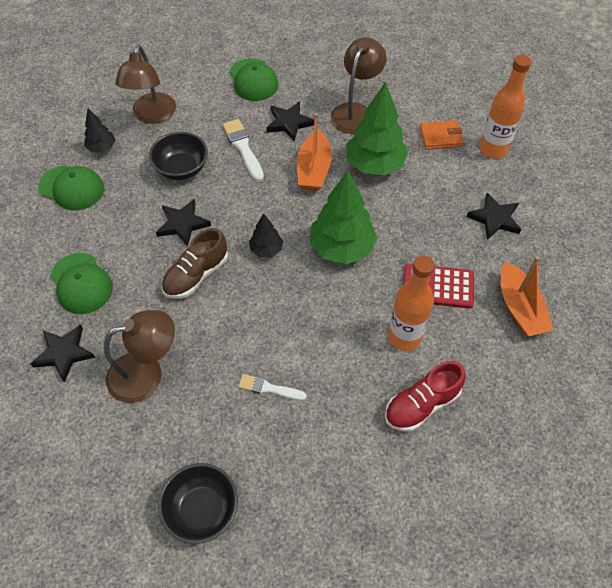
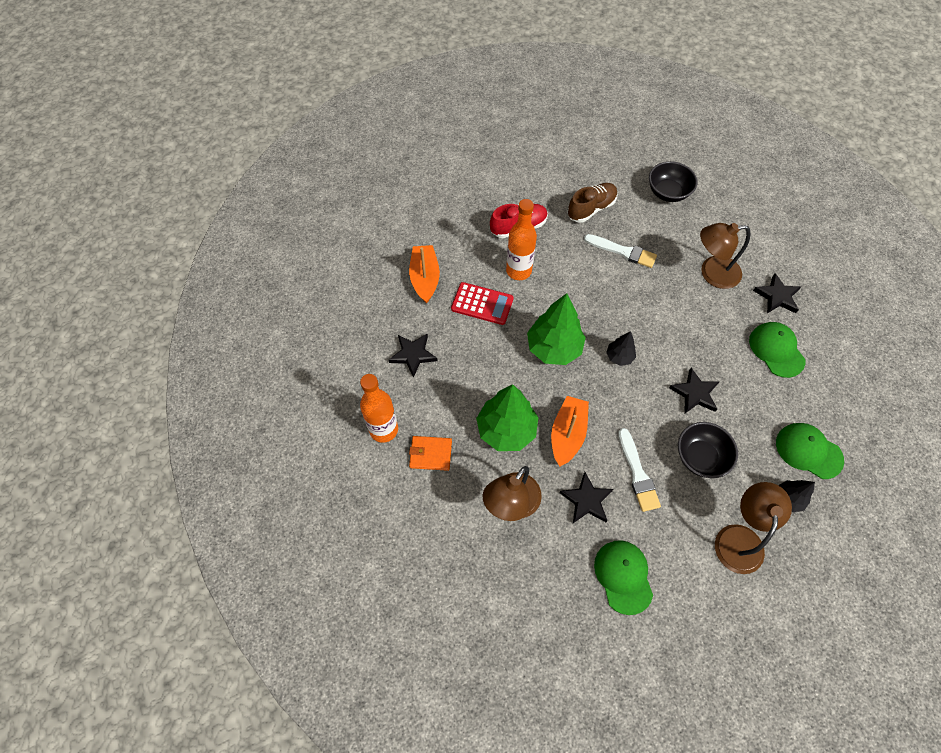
camera: 170 degrees left, 5 degrees up
brown shoe [161,228,228,299] -> brown shoe moved to [567,183,618,223]
white brush [238,374,307,400] -> white brush [584,234,657,268], size x1.52

